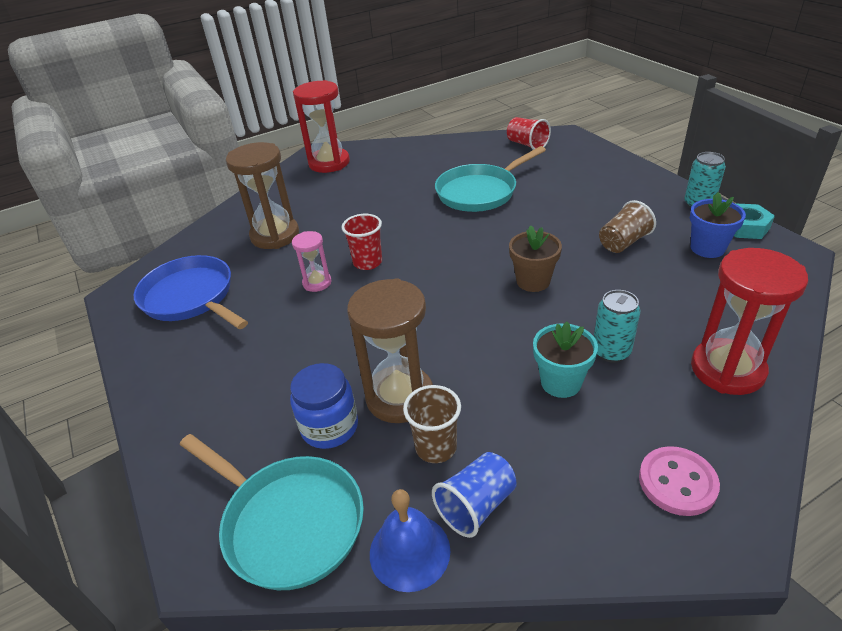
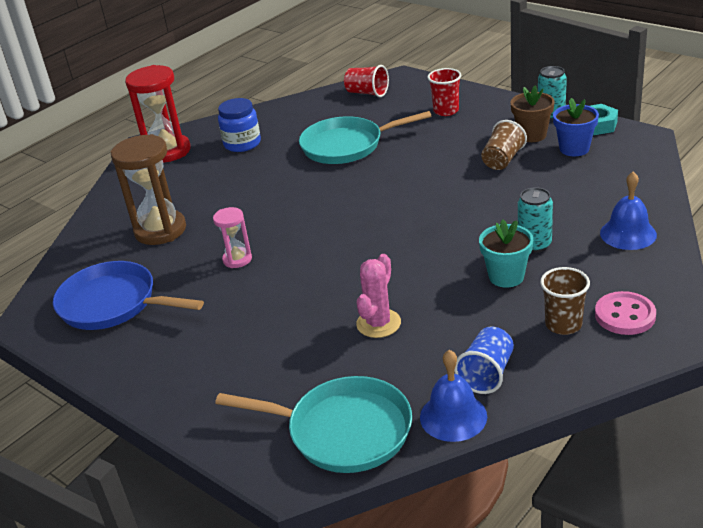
camera: 20 degrees left, 5 degrees down
blue jar [290,363,358,449] -> blue jar moved to [218,98,261,152]
red cup [342,214,382,270] -> red cup moved to [427,68,461,116]
brown hourglass [347,278,433,423] -> pink cactus [356,254,401,338]
brown cup [403,385,461,463] -> brown cup moved to [540,267,590,335]
turquoise pan [435,146,546,212] -> turquoise pan turned 45 degrees clockwise [299,111,432,164]
brown flower pot [509,225,562,292] -> brown flower pot moved to [510,86,555,142]
red hourglass [691,248,808,395] -> blue bell [600,171,657,250]

